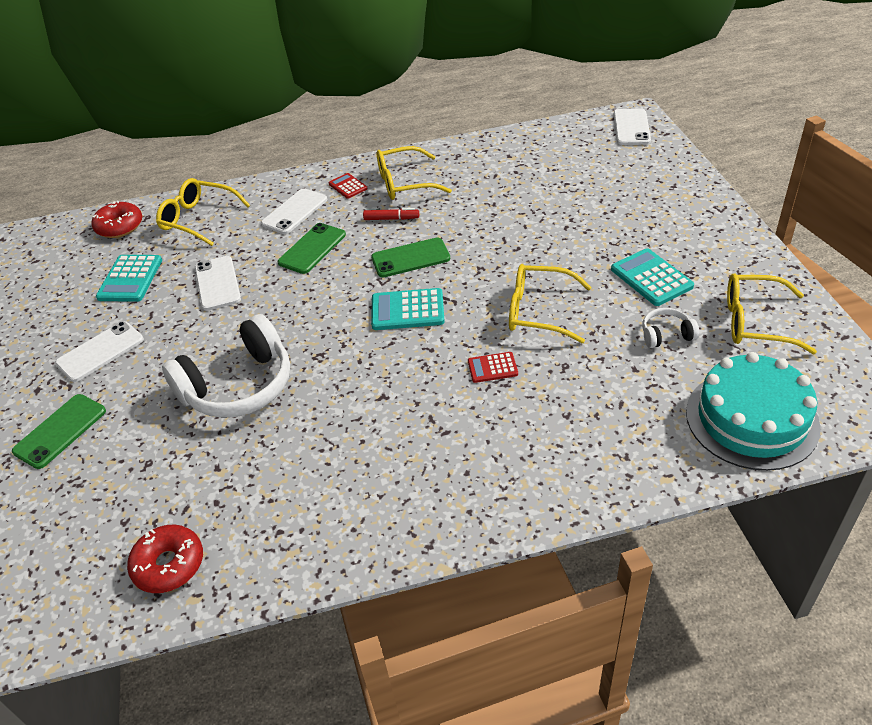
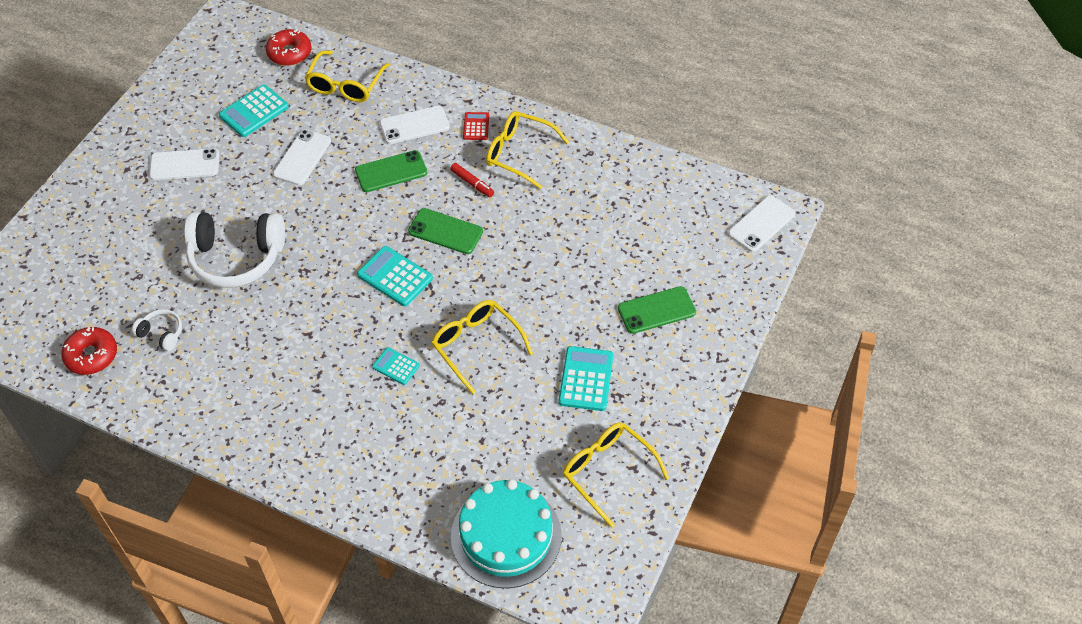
camera: 35 degrees right, 10 degrees up
green phone [12,394,106,469] -> green phone moved to [618,286,696,334]
yellow glasses [156,178,250,246] -> yellow glasses turned 135 degrees counterclockwise [305,50,389,102]
red calculator [468,352,518,383] -> turquoise calculator [372,347,420,385]
white headphones [642,308,699,348] -> white headphones moved to [132,309,182,351]

